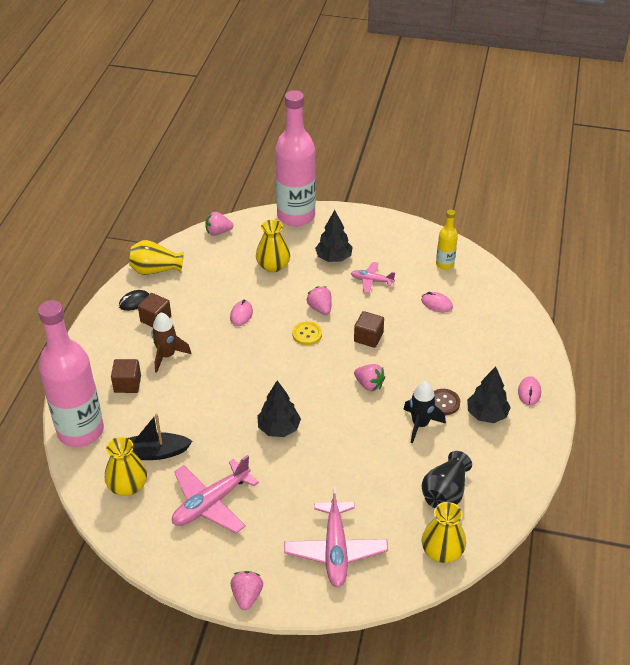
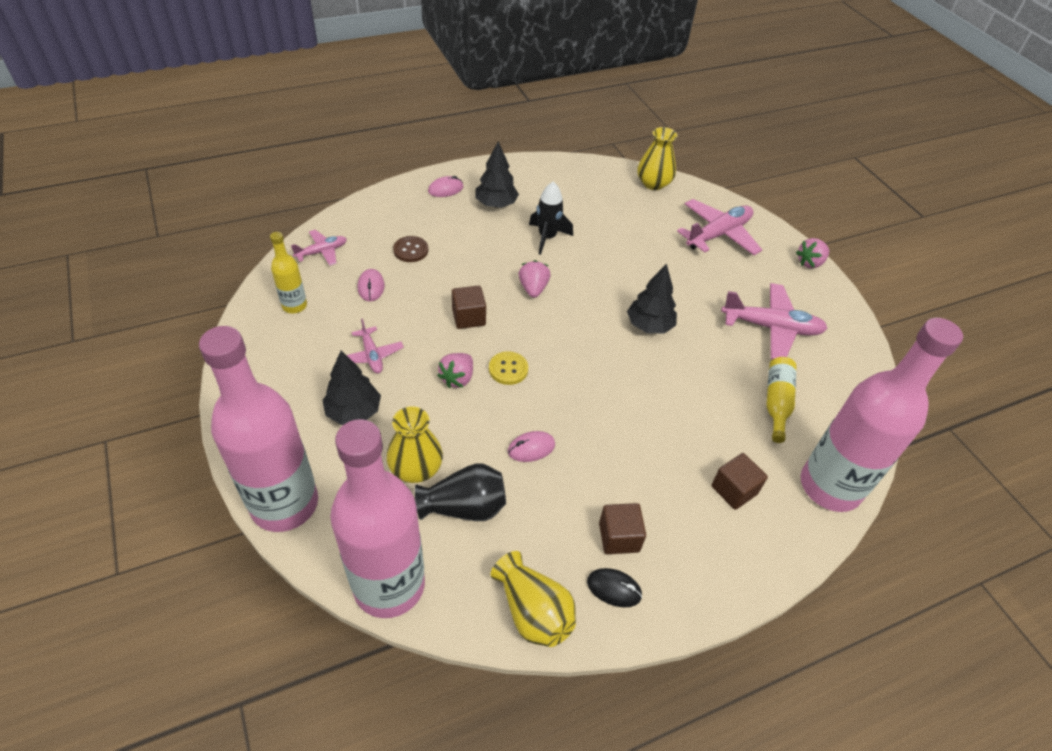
camera: 130 degrees left, 5 degrees up
yellow vase [105,437,147,496] -> none
black boat [128,413,192,460] -> yellow bottle [766,357,796,443]
brown rocket [152,312,191,373] -> none
pink strawberry [205,212,233,236] -> pink bottle [330,419,425,618]
black vase [422,451,472,508] -> black vase moved to [415,463,506,521]
brown button [434,389,460,415] -> brown button moved to [393,236,428,262]
none -> pink plane [291,230,347,266]

